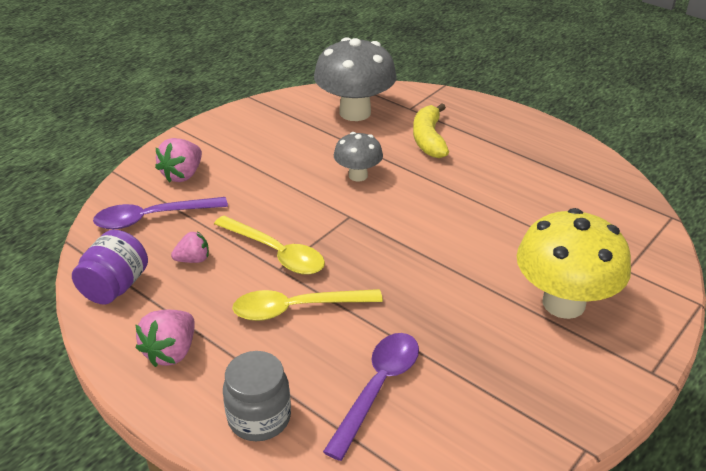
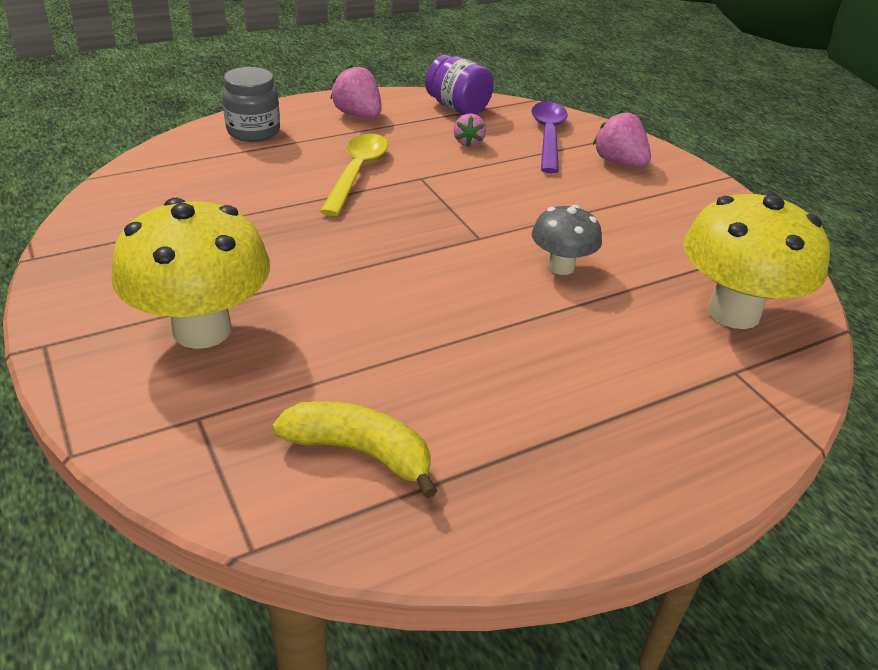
camera: 110 degrees right, 0 degrees up
yellow spoon [214,216,325,275] -> none
grey mushroom [314,37,397,121] -> yellow mushroom [683,191,830,329]
purple spoon [323,333,419,461] -> none
yellow banana [413,104,449,158] -> yellow banana moved to [272,401,437,498]

